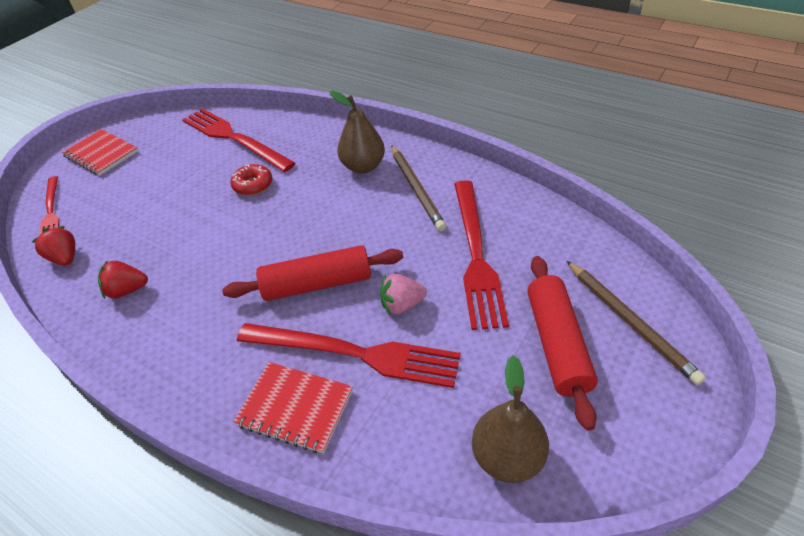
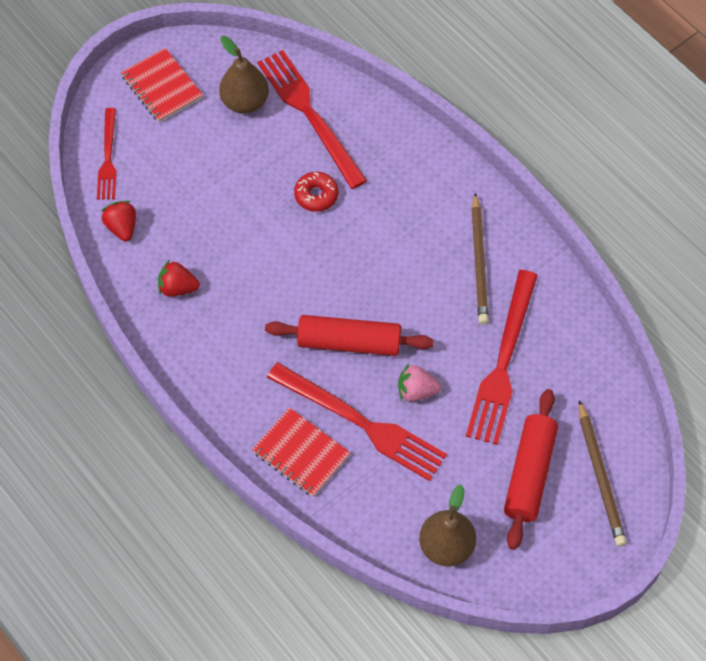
camera: 15 degrees right, 15 degrees up
brown pear [330,91,385,174] -> brown pear moved to [219,36,269,114]

